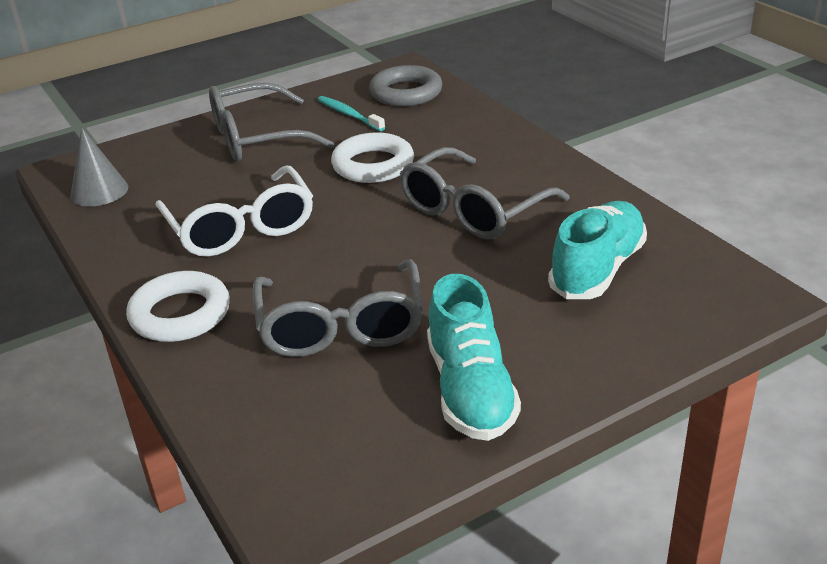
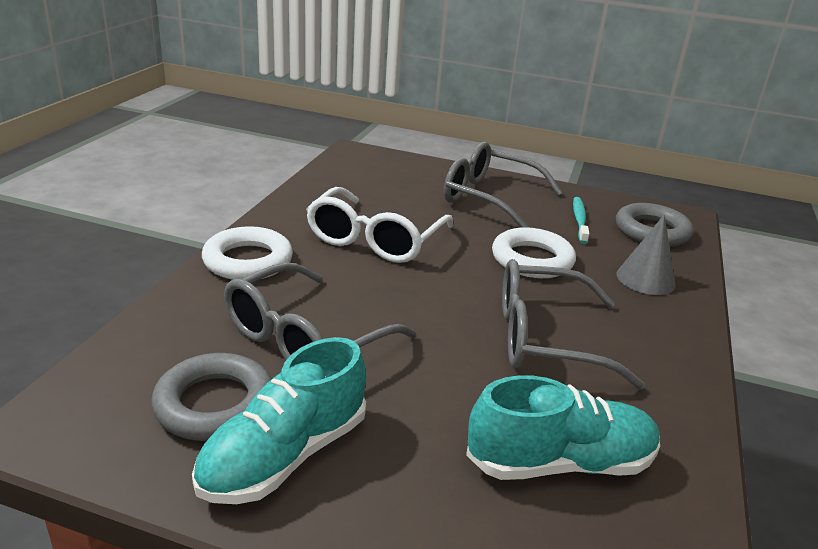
camera: 45 degrees right, 5 degrees down
grey cone [70,128,128,206] -> grey cone moved to [617,215,676,295]
none -> grey ring [151,353,272,441]

